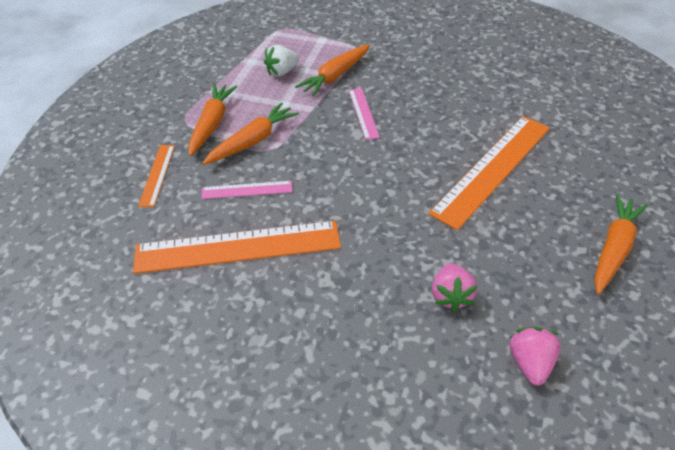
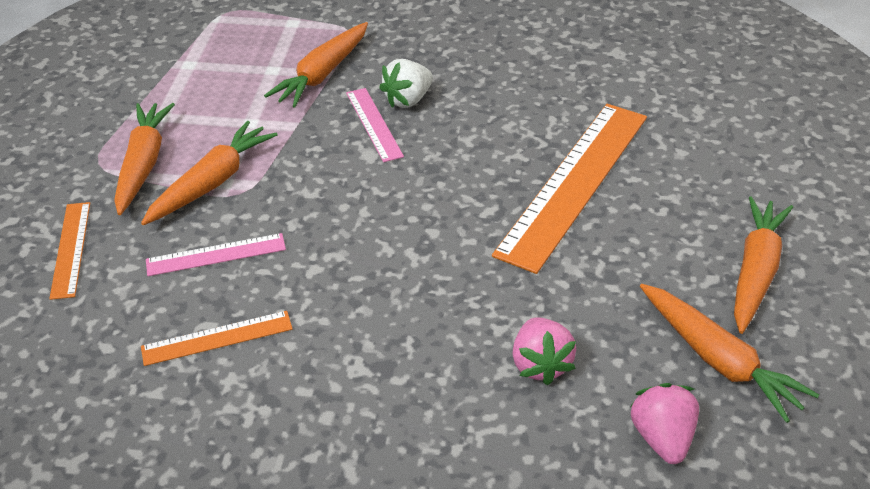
camera: 10 degrees left, 5 degrees down
orange ruler [133,221,341,274] -> orange ruler [141,311,293,366], size x0.48
white strawberry [264,45,299,76] -> white strawberry moved to [379,59,433,108]
none -> orange carrot [640,284,819,423]

